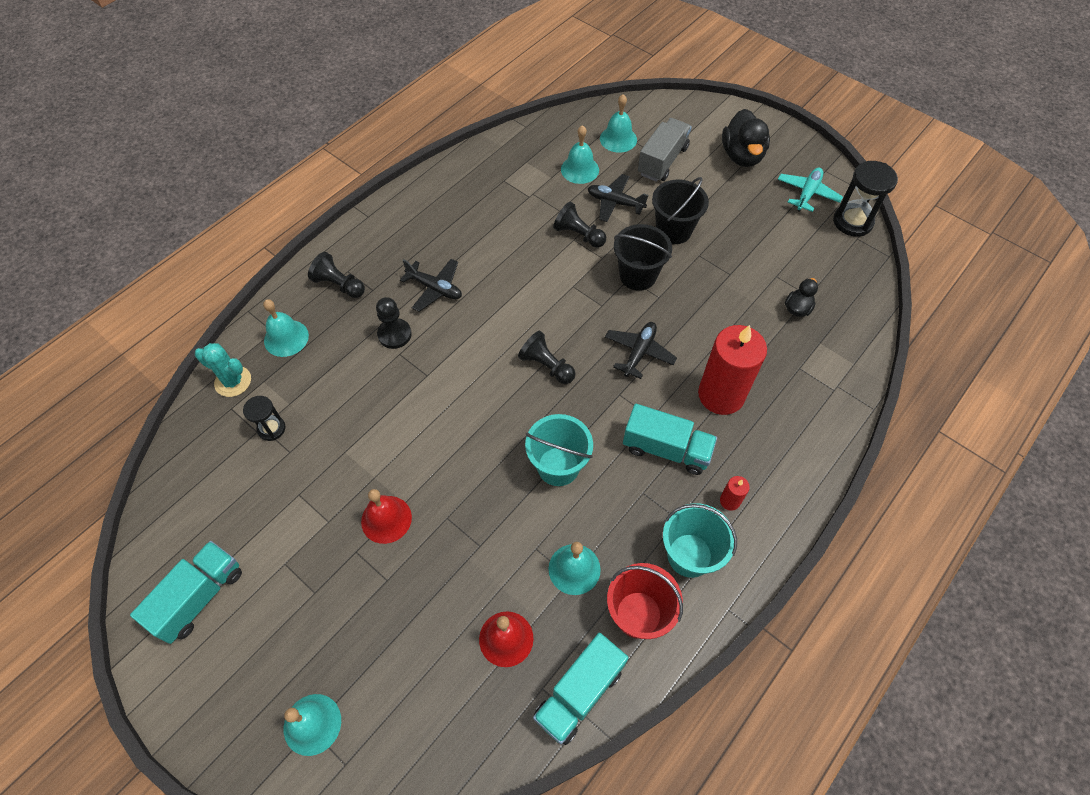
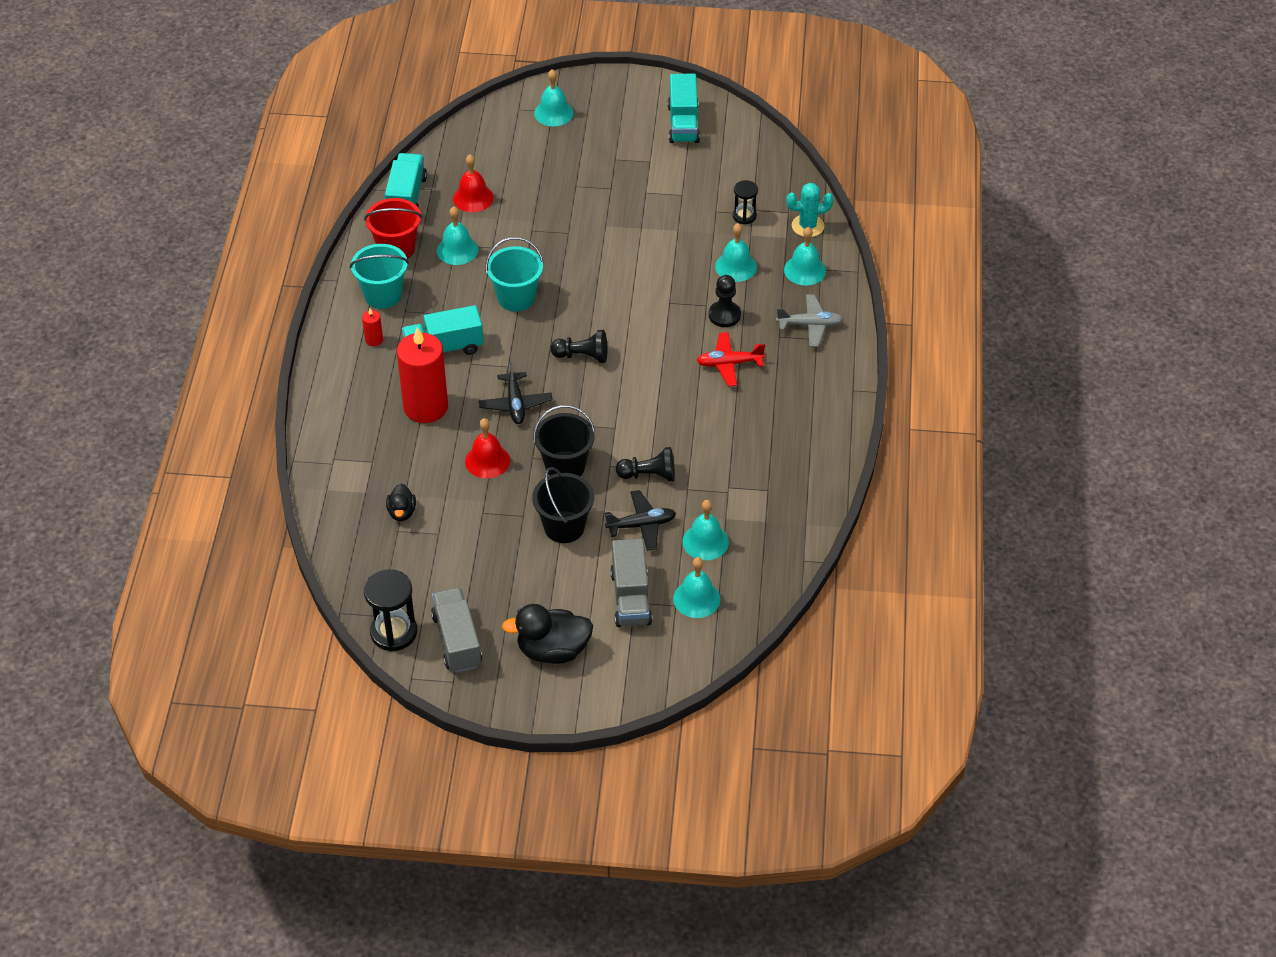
camera: 145 degrees right, 10 degrees down
black pawn [308,252,365,298] -> grey plane [776,294,844,347]
red bell [361,489,412,544] -> red bell moved to [465,418,510,478]
black plane [400,259,462,312] -> red plane [697,332,765,387]
black duck [722,109,770,167] -> black duck turned 60 degrees counterclockwise [502,604,593,664]
turquoise plane [778,168,843,212] -> grey truck [431,587,482,673]
none -> turquoise bell [715,223,757,282]

